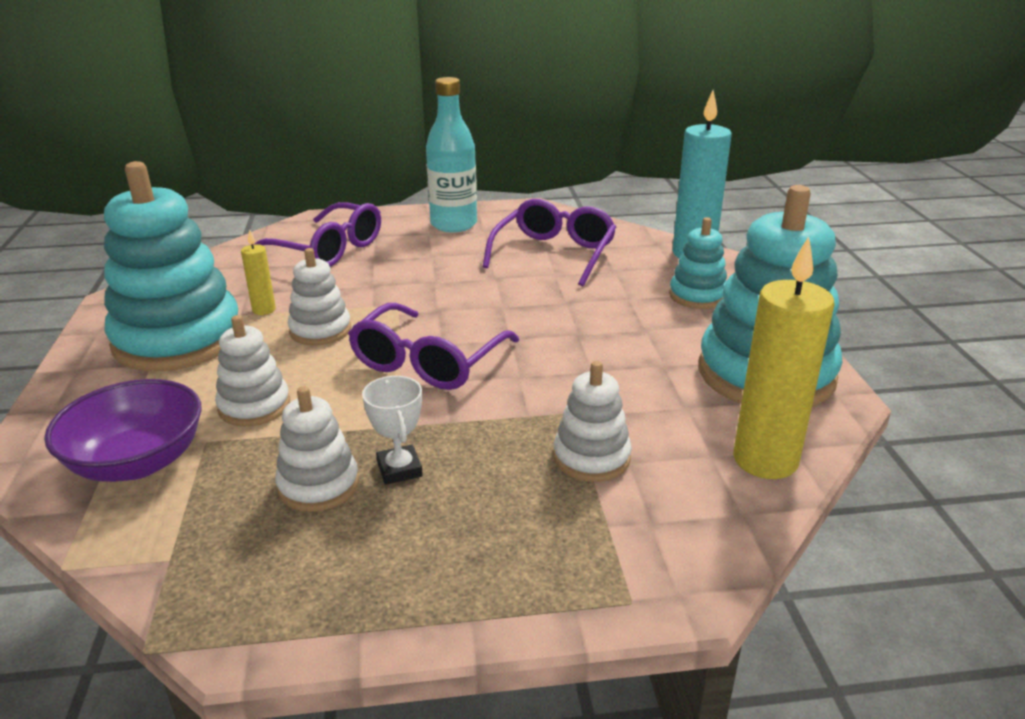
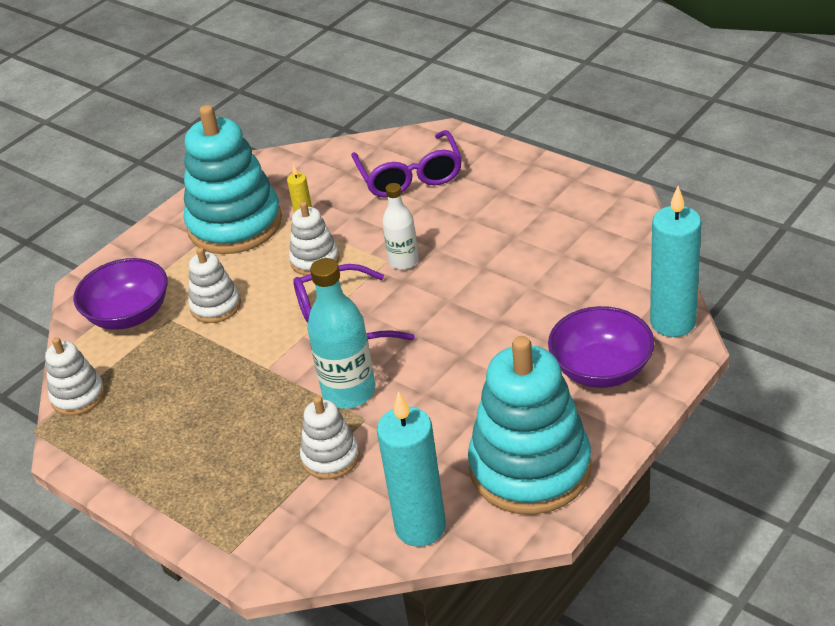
camera: 50 degrees right, 10 degrees up
white stacking toy [275,386,359,512] -> white stacking toy moved to [45,337,105,416]
white trophy [362,376,423,485] -> none
turquoise bottle [426,77,477,233] -> turquoise bottle moved to [307,258,375,409]
purple glasses [483,199,616,286] -> none
turquoise stacking toy [669,217,727,309] -> purple bowl [548,306,654,388]
yellow candle [733,236,834,479] -> turquoise candle [377,391,446,547]
none -> white bottle [382,183,419,270]

